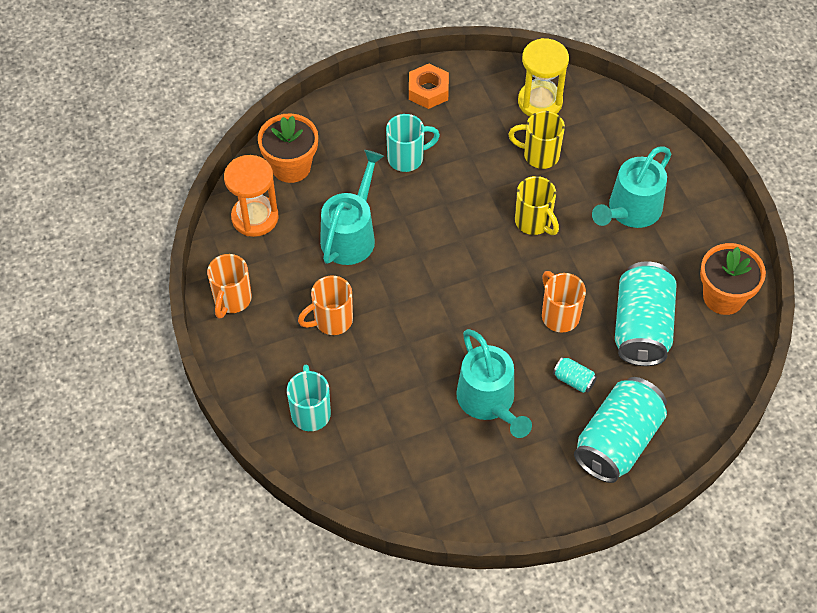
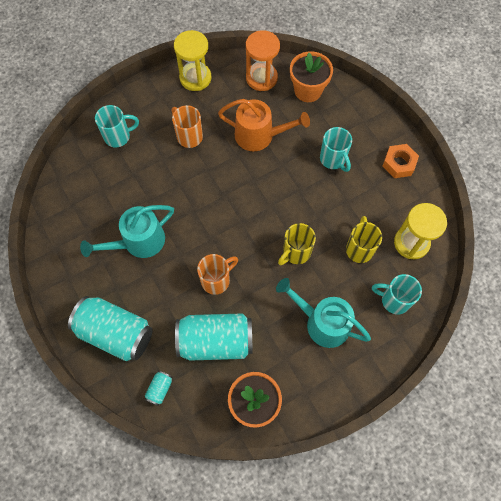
camera: 80 degrees right, 10 degrees up
orange mug [207,254,252,319] -> yellow hourglass [174,30,211,91]
turquoise watering can [320,150,384,265] -> orange watering can [218,99,310,151]
turquoise can [553,357,597,393] -> turquoise can moved to [145,371,172,406]
none -> turquoise mug [372,274,422,314]

